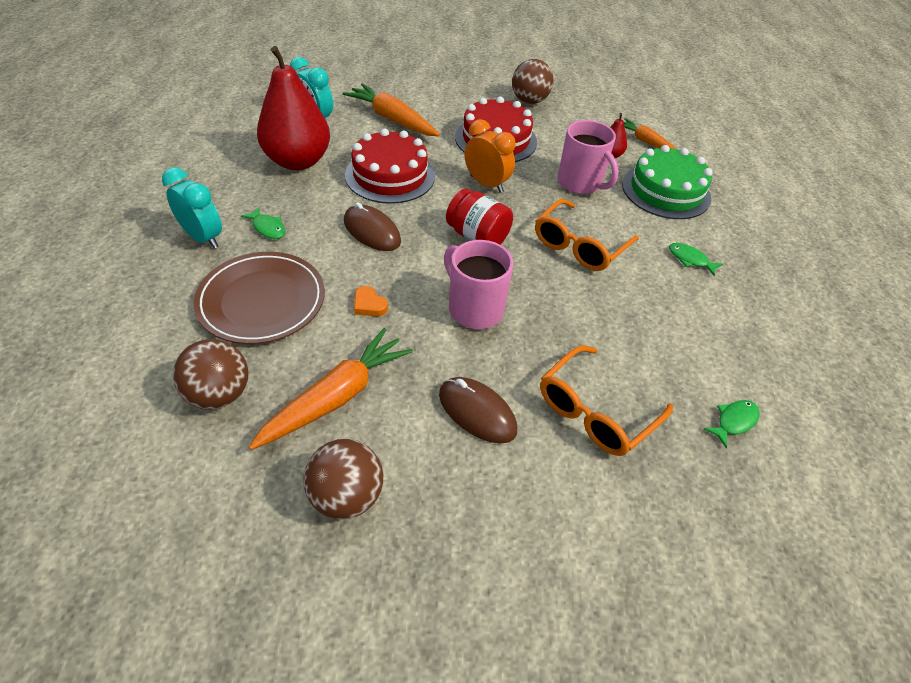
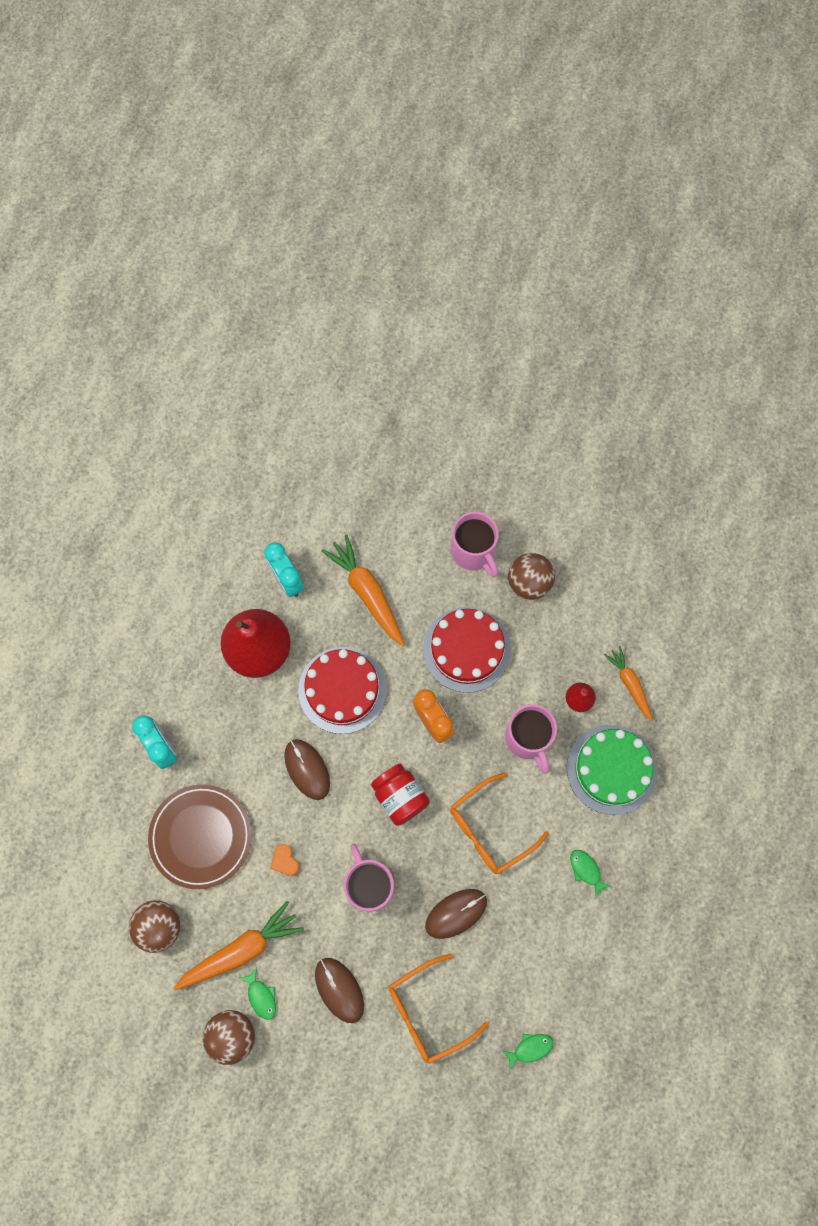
camera: 20 degrees right, 25 degrees up
green fish [241,207,285,239] -> green fish moved to [239,967,276,1020]
none -> brown mouse [425,889,487,939]
none -> pink mug [451,512,499,577]

